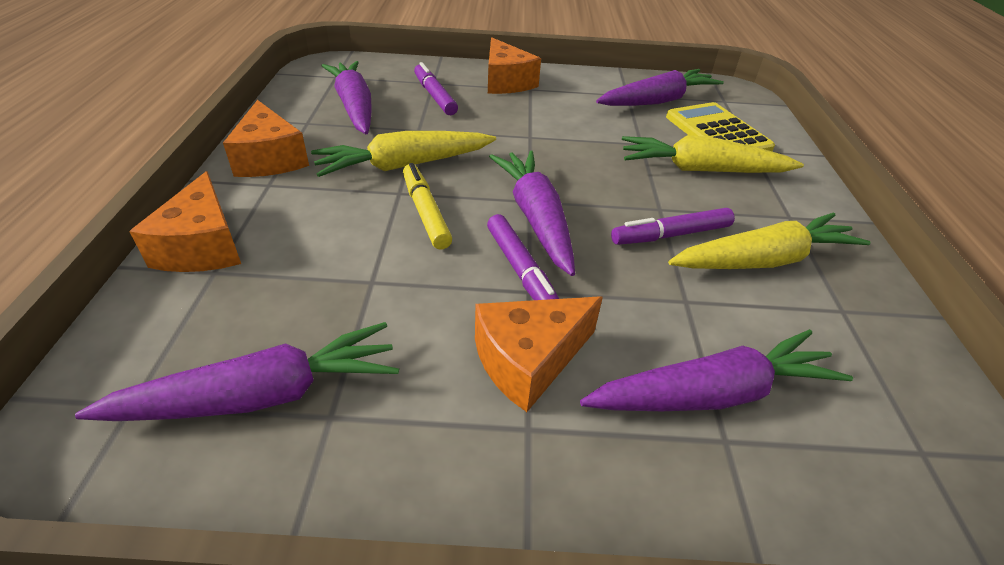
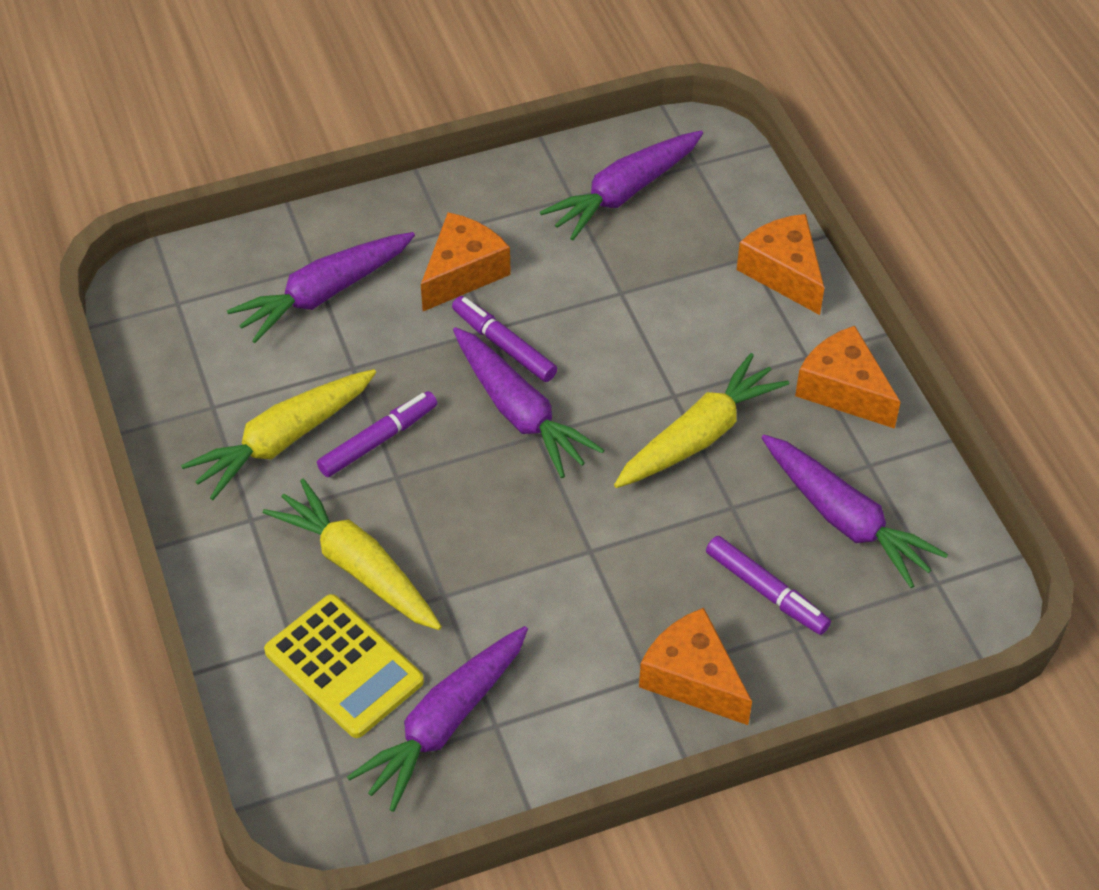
camera: 160 degrees right, 10 degrees up
yellow marker [403,163,452,249] -> none
yellow carrot [622,135,804,173] -> yellow carrot turned 120 degrees counterclockwise [263,479,442,630]

